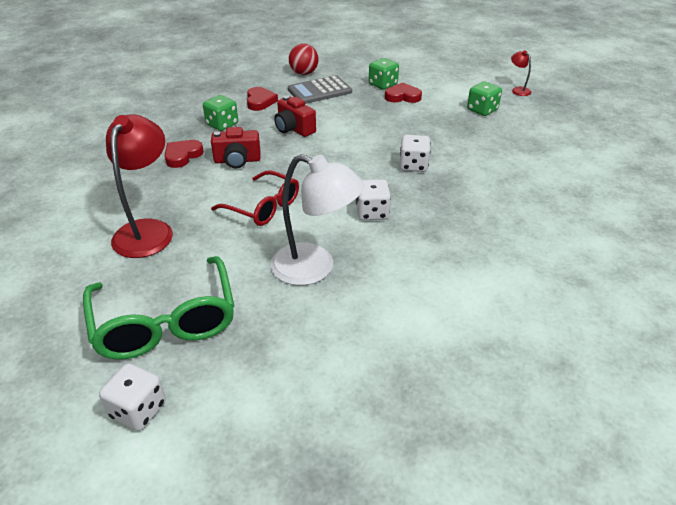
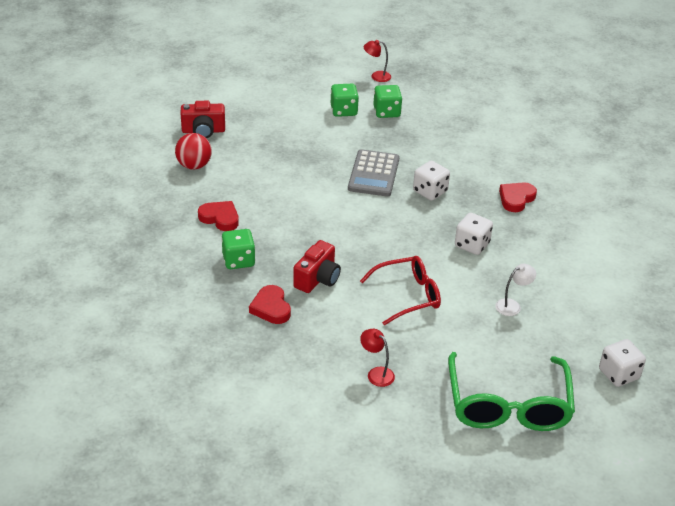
camera: 55 degrees left, 0 degrees up
green glasses [83,256,234,359] -> green glasses turned 75 degrees clockwise [448,352,575,431]
white dice [99,363,166,431] -> white dice moved to [599,339,646,387]
red lamp [106,114,173,258] -> red lamp [360,329,395,387], size x0.45
white lamp [270,154,364,285] -> white lamp [495,264,536,316], size x0.45
red camera [274,96,316,137] -> red camera moved to [181,101,225,138]
grey calculator [288,75,352,104] -> grey calculator moved to [348,149,399,197]
green dice [369,58,399,90] -> green dice moved to [331,84,359,117]
red heart [385,83,422,103] -> red heart moved to [499,182,537,212]

